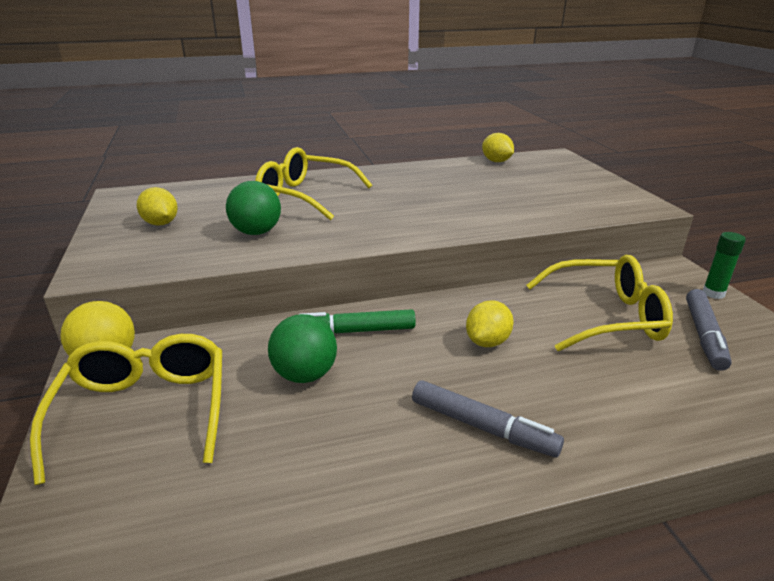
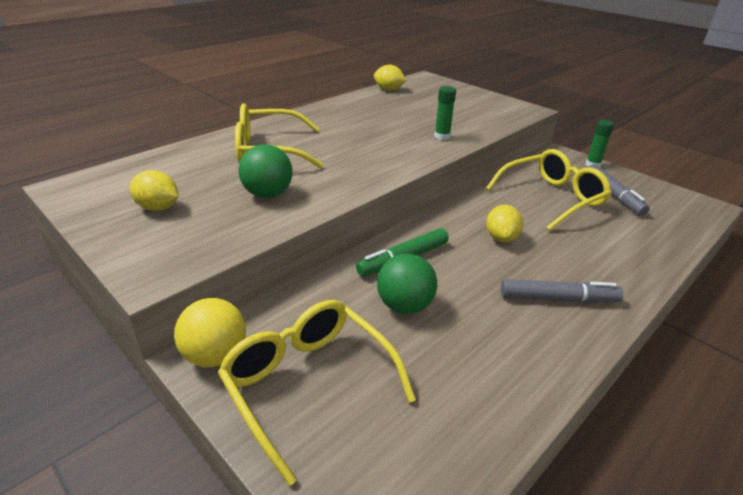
camera: 30 degrees left, 5 degrees up
none -> green glue stick [435,86,456,140]

